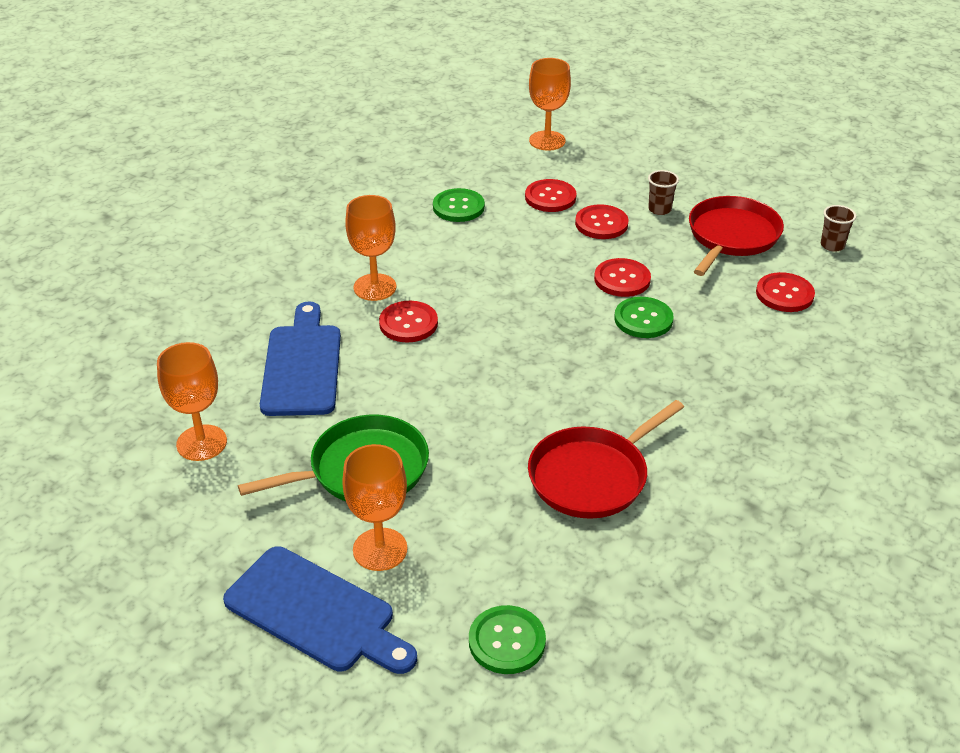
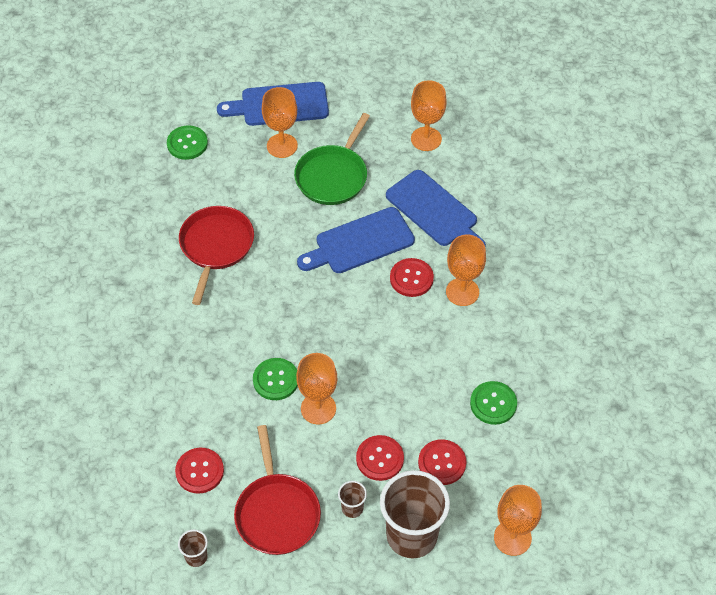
camera: 140 degrees right, 15 degrees up
red button [594,258,651,297] -> orange goblet [296,353,337,424]
none -> blue cutting board [297,207,415,273]
none -> brown cup [380,470,450,558]

